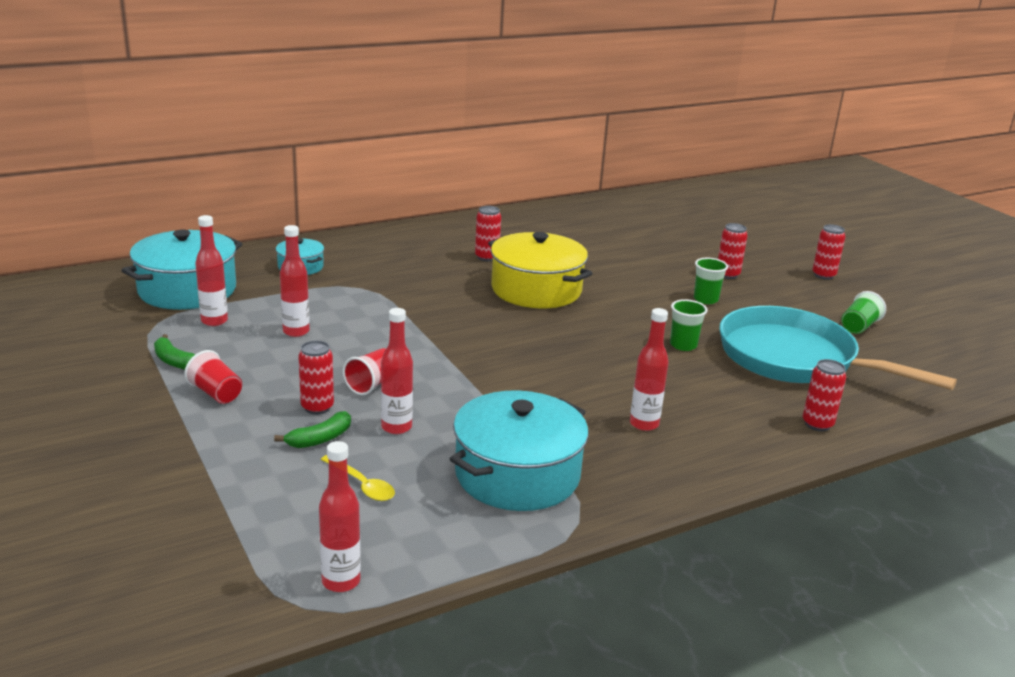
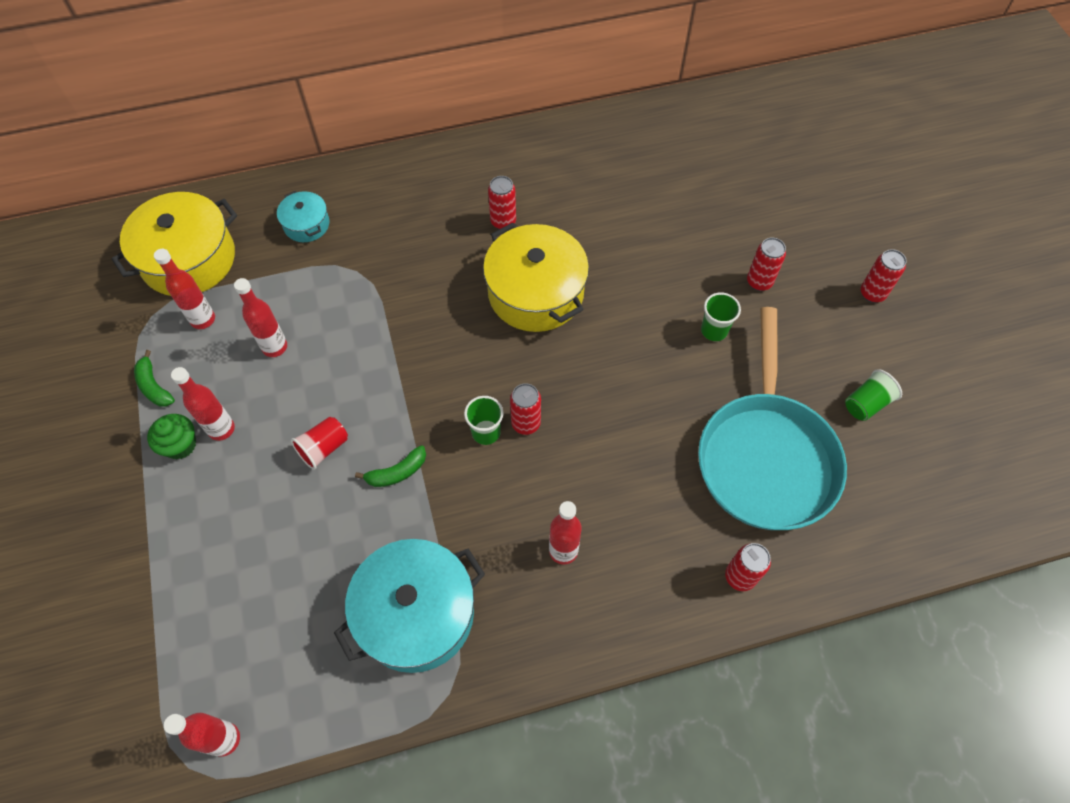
camera: 15 degrees right, 35 degrees up
turquoise pot [121,230,242,310] -> yellow pot [112,192,237,296]
red cup [184,350,242,404] -> green cupcake [147,414,196,459]
green banana [274,411,351,448] -> green banana moved to [355,445,426,487]
red can [298,341,334,415] -> red can moved to [510,383,541,435]
yellow spoon [321,455,395,501] -> none
red bottle [381,308,413,434] -> red bottle moved to [171,367,235,441]
green cup [670,299,708,351] -> green cup moved to [464,396,504,445]
turquoise pan [719,306,957,390] -> turquoise pan turned 135 degrees counterclockwise [698,307,847,530]

